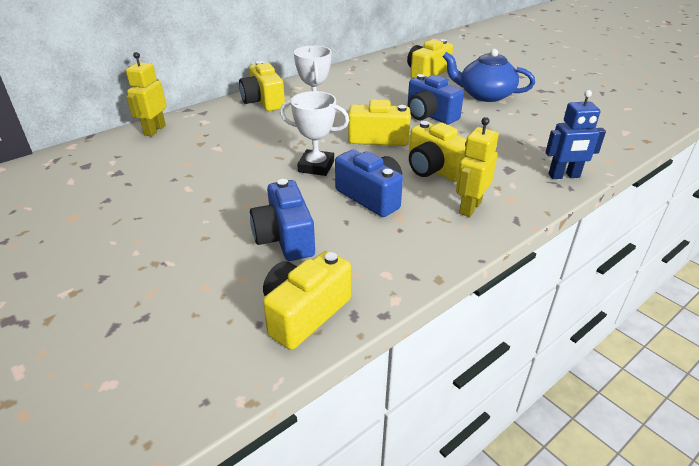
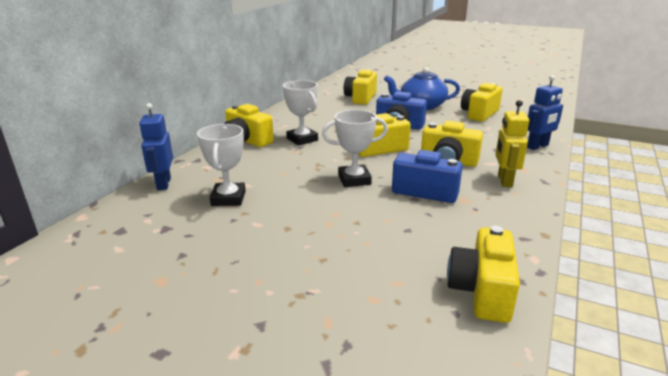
camera: 25 degrees left, 10 degrees down
yellow robot [126,52,167,137] -> blue robot [139,103,173,190]
blue camera [250,179,315,261] -> none
none -> white trophy [197,124,246,206]
none -> yellow camera [461,83,503,122]

